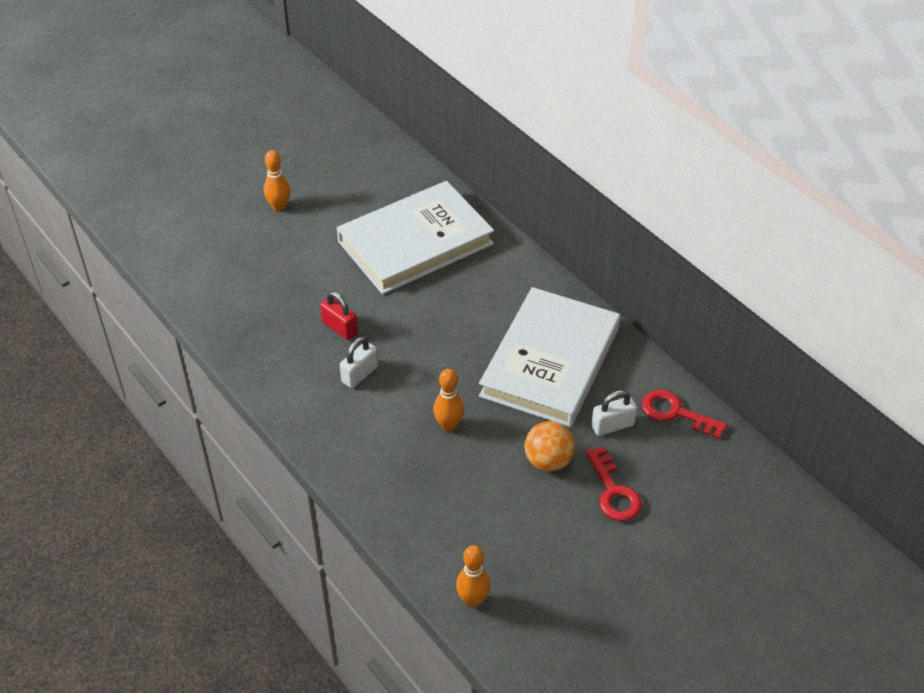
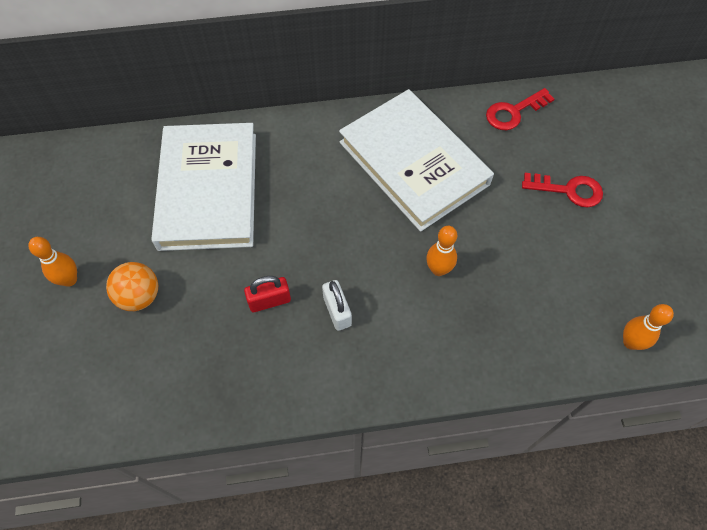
camera: 60 degrees left, 15 degrees up
orange ball [524,421,575,472] -> orange ball moved to [106,262,158,311]
white padlock [592,390,637,436] -> none

